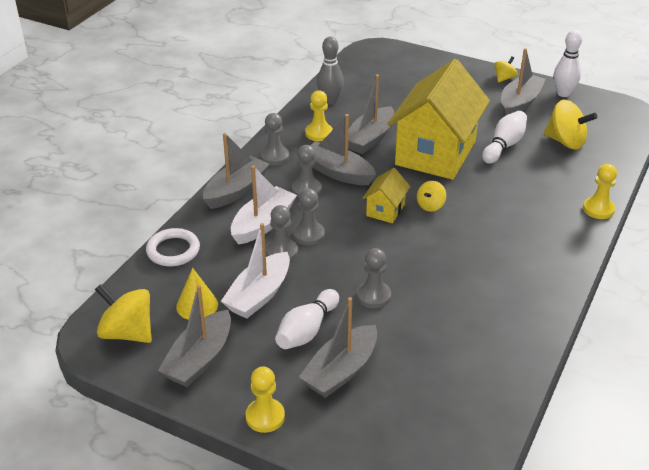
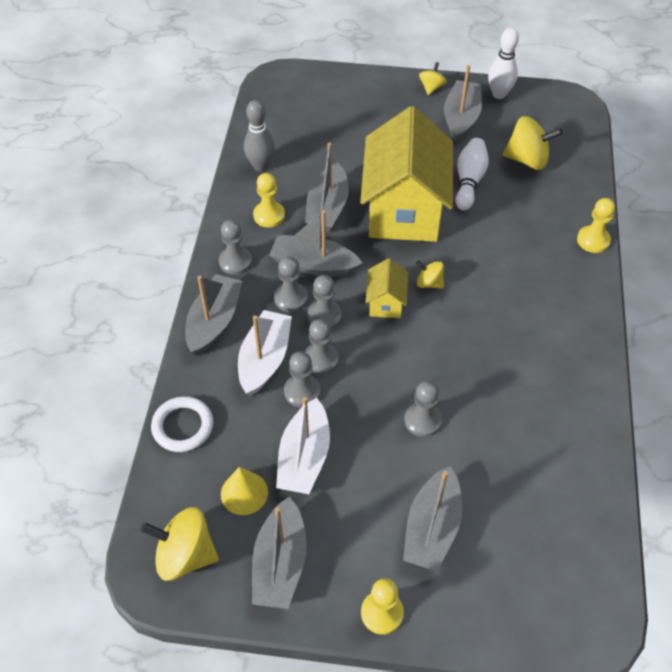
camera: 20 degrees left, 15 degrees up
white bowling pin [275,289,339,349] -> none
yellow spinning top [417,181,446,212] -> yellow spinning top turned 105 degrees clockwise [416,260,444,289]
none -> grey pawn [307,275,342,329]

